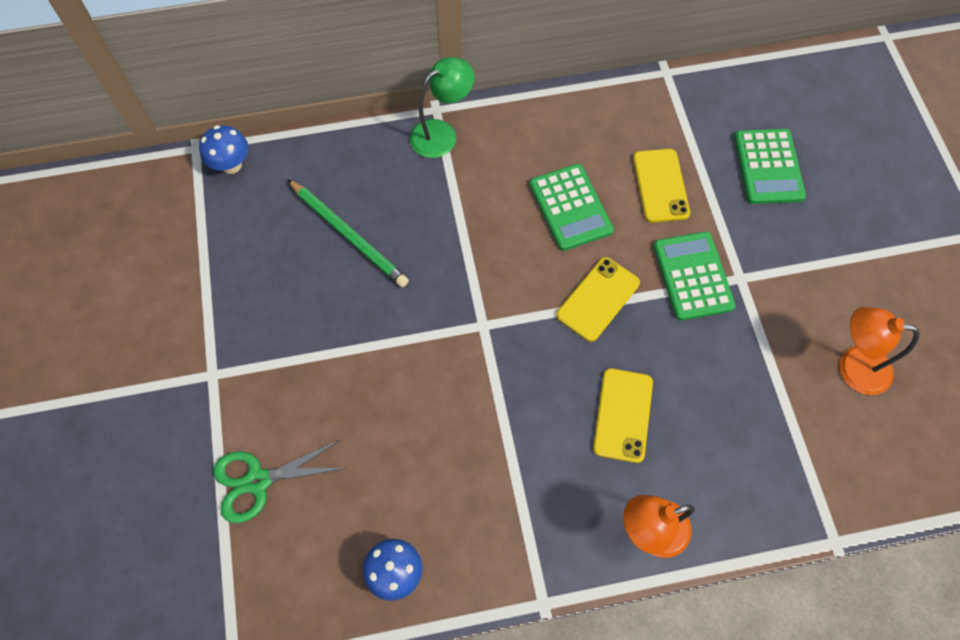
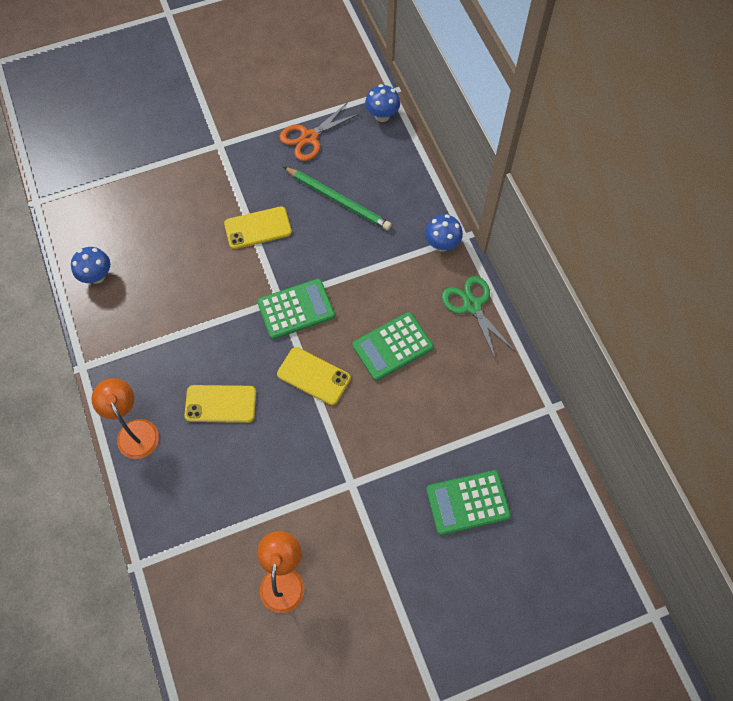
camera: 80 degrees right, 0 degrees up
green scissors [213,440,347,523] -> green scissors moved to [442,276,514,360]
green pencil [287,179,409,287] -> green pencil turned 90 degrees counterclockwise [283,167,392,230]
green lamp [409,57,474,158] -> blue mushroom [425,215,463,252]
yellow phone [633,149,690,222] -> yellow phone moved to [224,206,292,249]
green calculator [653,232,736,321] -> green calculator moved to [257,279,335,339]
none -> orange scissors [279,102,360,161]

